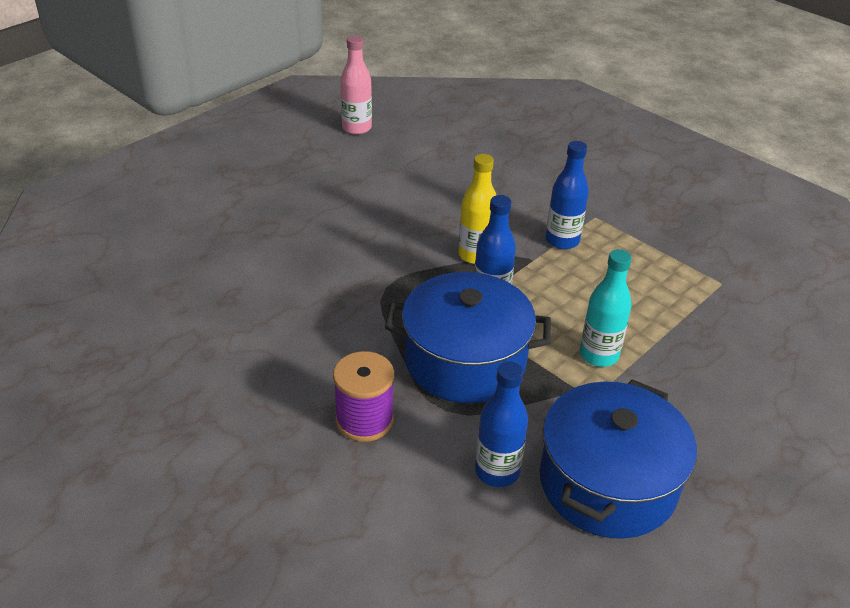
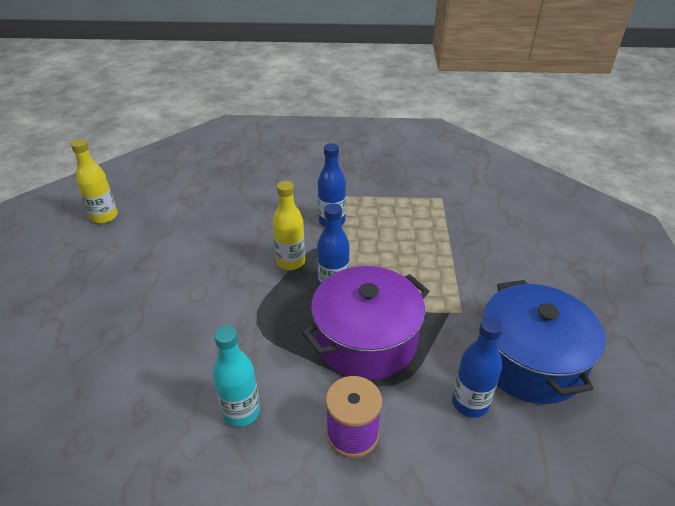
camera: 40 degrees left, 0 degrees up
pink bottle [340,36,372,135] -> yellow bottle [71,139,118,224]
blue pot [385,272,551,403] -> purple pot [302,266,429,380]
turquoise bottle [580,249,632,367] -> turquoise bottle moved to [213,325,260,427]

